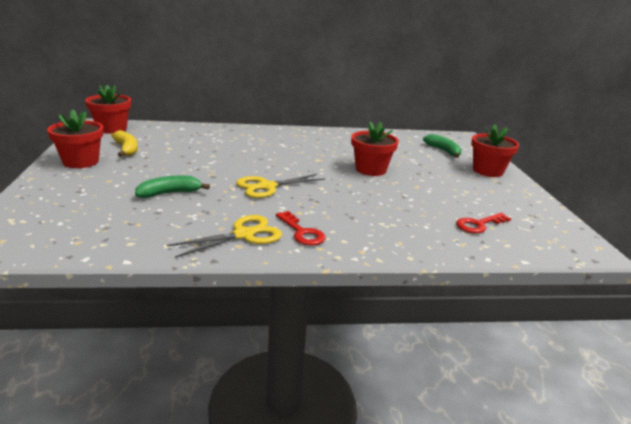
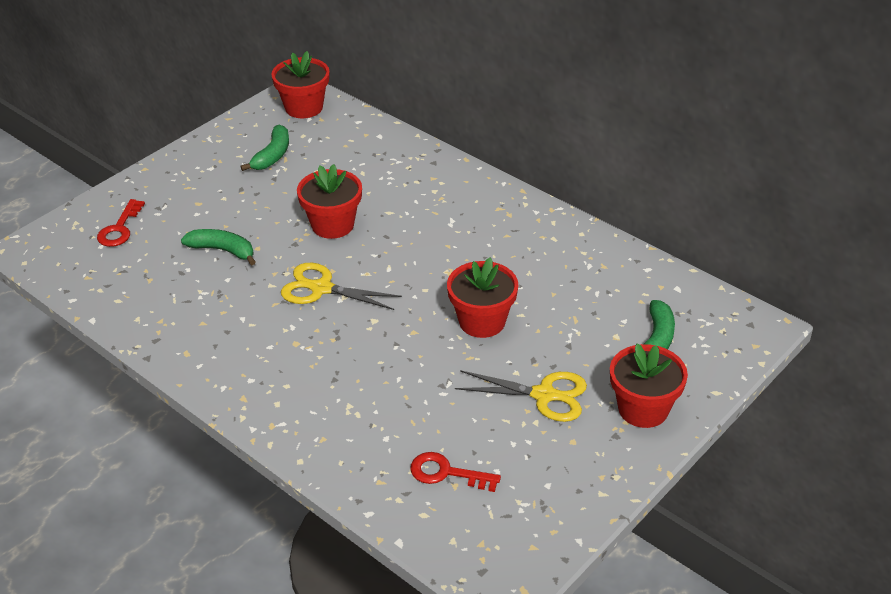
camera: 50 degrees right, 15 degrees up
red flower pot [47,109,103,168] -> red flower pot moved to [297,164,362,239]
yellow banana [112,130,138,157] -> green banana [240,124,289,171]
yellow scissors [167,215,282,258] -> yellow scissors moved to [455,370,587,422]
red key [276,211,325,246] -> red key moved to [97,199,145,247]

